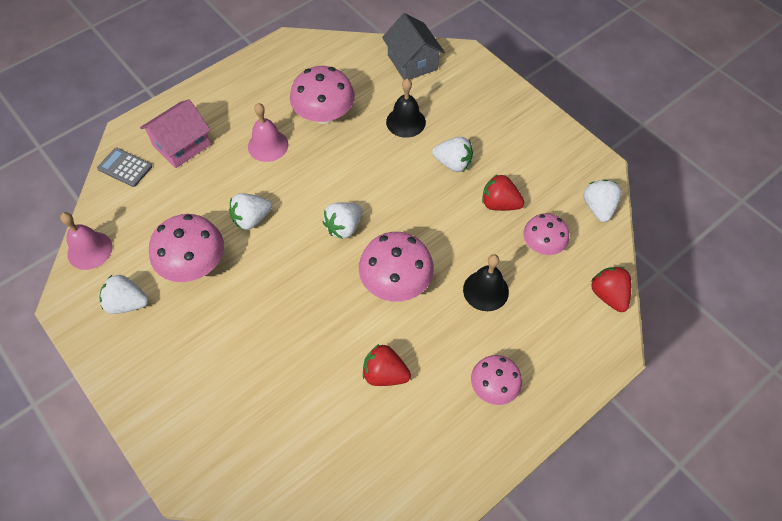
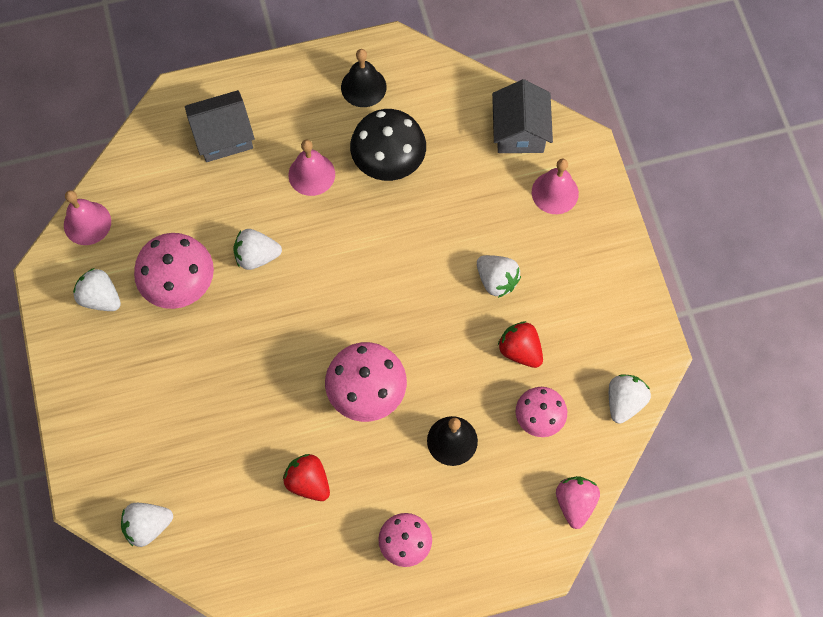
camera: 25 degrees right, 10 degrees up
grey calculator [97,148,152,187] -> none
pink house [140,99,211,168] -> grey house [185,90,255,162]
pink mushroom [290,66,355,124] -> black mushroom [350,109,426,181]
white strawberry [322,202,362,239] -> white strawberry moved to [121,503,173,547]
black bell [386,79,426,138] -> black bell moved to [341,49,387,107]
red strawberry [591,267,631,312] -> pink strawberry [556,476,600,529]
none -> pink bell [532,159,579,214]

